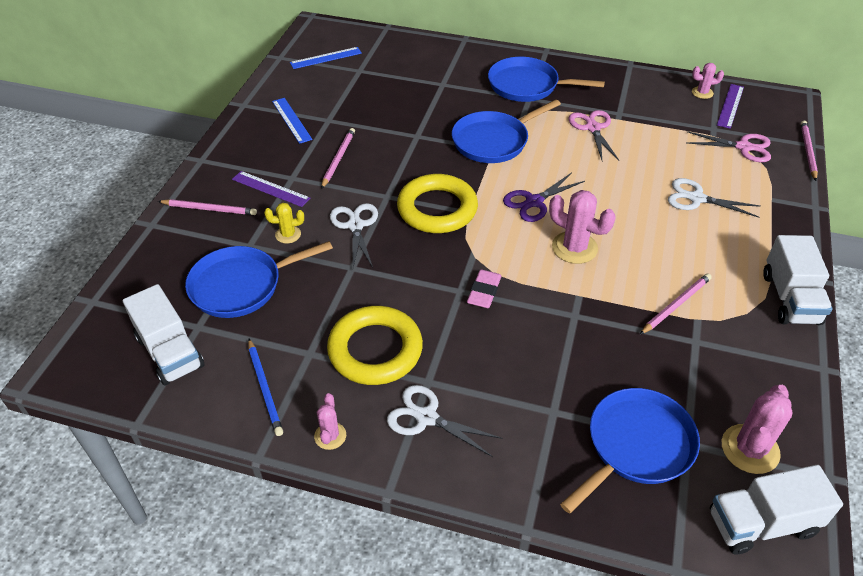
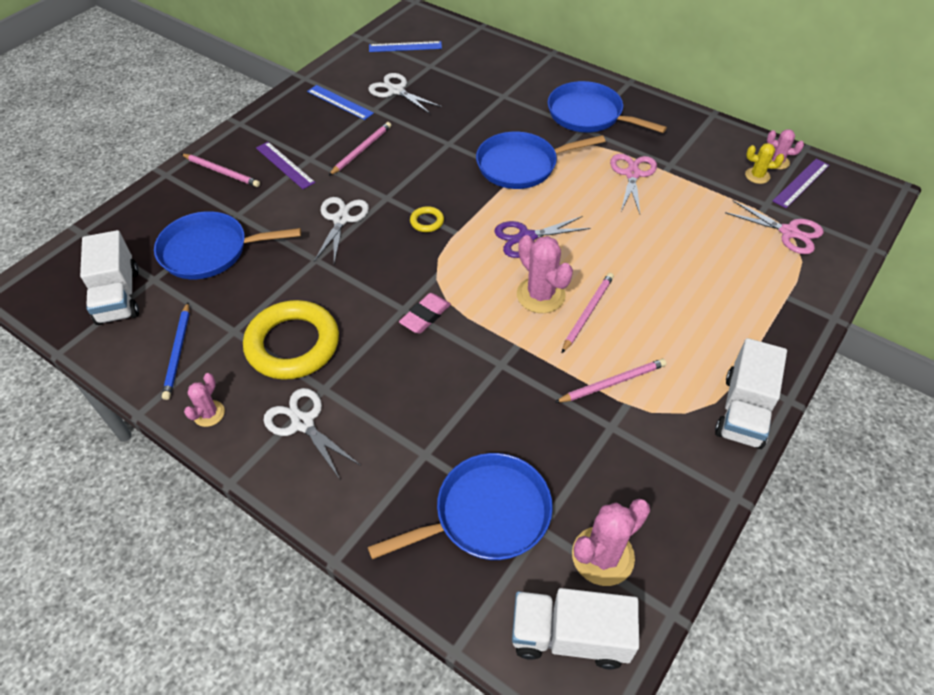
camera: 20 degrees right, 5 degrees up
yellow cactus [264,203,304,243] -> yellow cactus moved to [745,143,784,184]
blue ruler [272,98,312,144] -> blue ruler turned 45 degrees counterclockwise [307,85,374,120]
yellow ring [397,174,478,233] -> yellow ring [410,206,444,232], size x0.41
white scissors [668,178,761,218] -> white scissors moved to [368,73,442,114]
pink pencil [801,121,818,181] -> pink pencil moved to [562,273,614,353]

